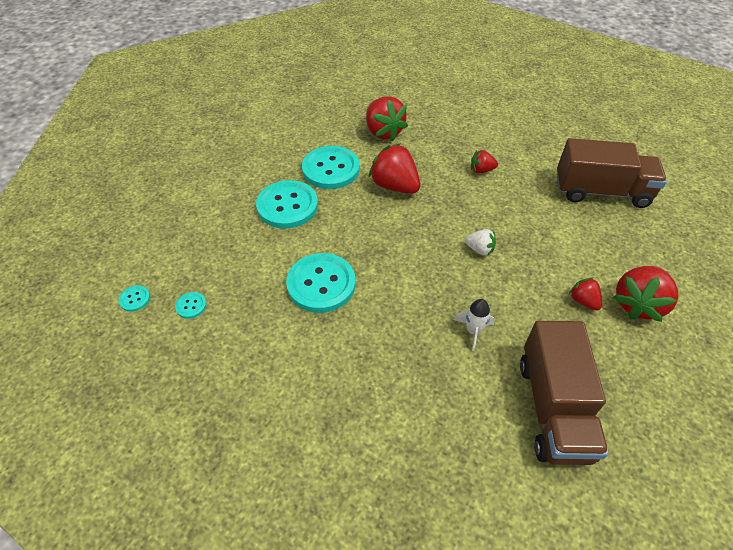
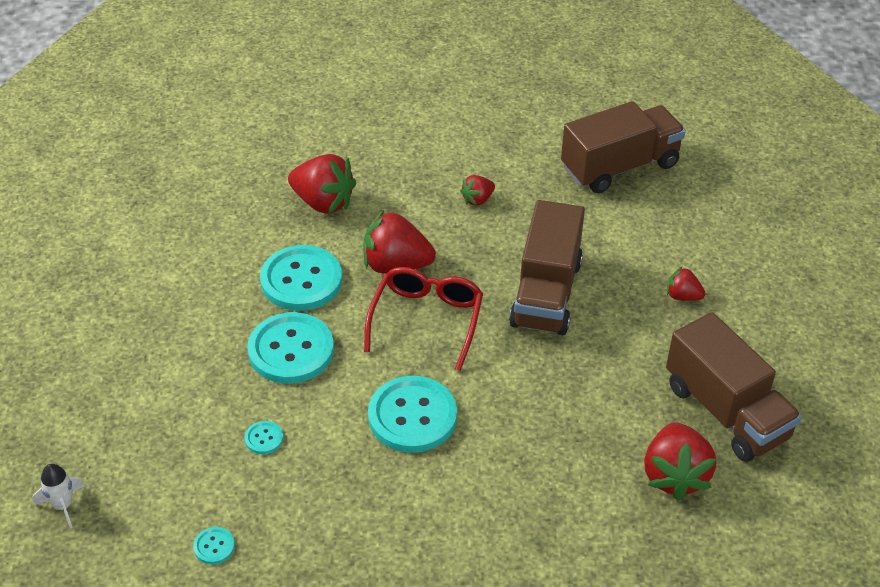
camera: 35 degrees left, 5 degrees down
turquoise button [175,292,207,319] -> turquoise button moved to [245,421,283,454]
white rocket [454,299,495,351] -> white rocket moved to [33,464,85,529]
white strawberry [465,229,496,255] -> brown truck [509,200,585,335]
red strawberry [613,266,678,322] -> red strawberry moved to [644,422,716,500]
none -> red glasses [364,267,483,371]

